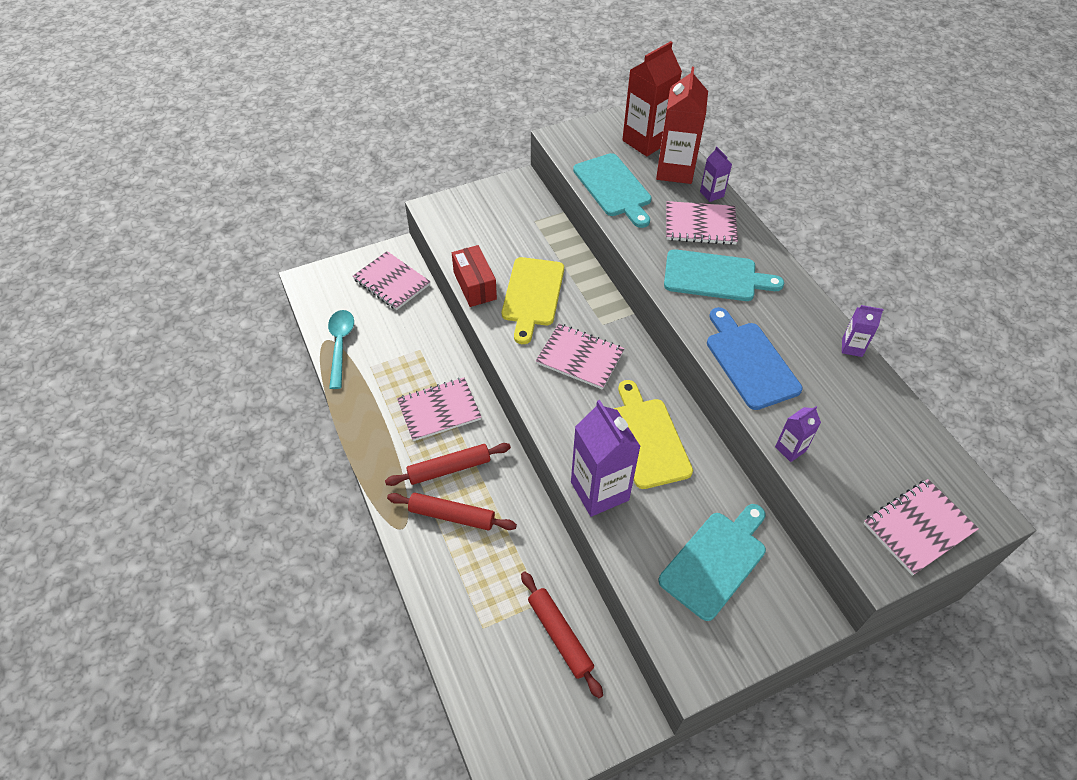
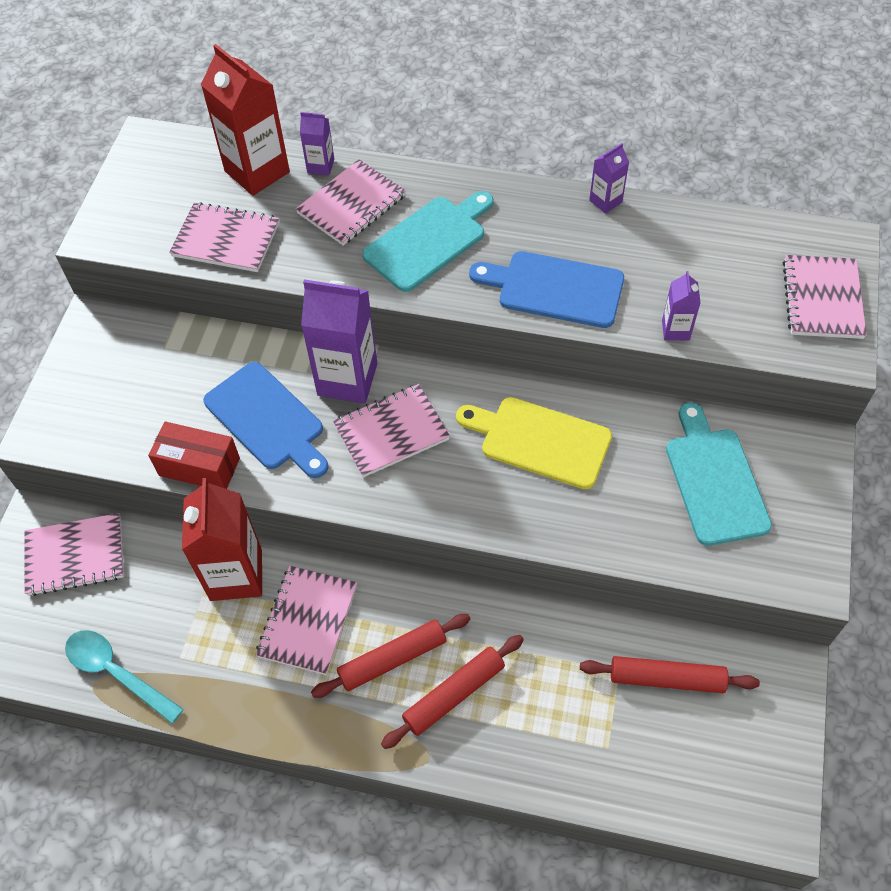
camera: 50 degrees left, 5 degrees up
red rolling pin [385,443,511,486] -> red rolling pin turned 45 degrees clockwise [311,614,470,698]
yellow cutting board [502,257,564,344] -> blue cutting board [203,362,328,478]
purple carton [571,400,641,517] -> purple carton moved to [301,280,377,403]
turquoise cutting board [573,153,652,228] -> pink notebook [169,202,279,272]
red carton [622,41,682,156] -> red carton moved to [182,478,262,601]

